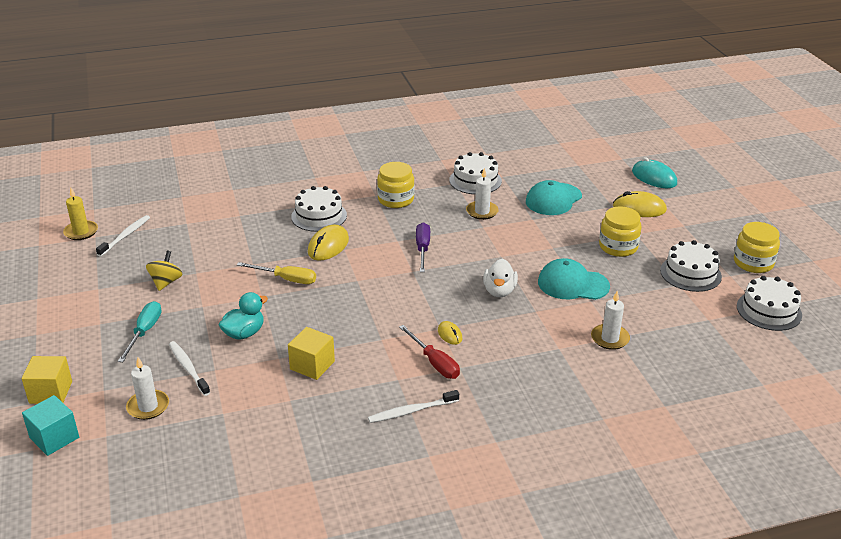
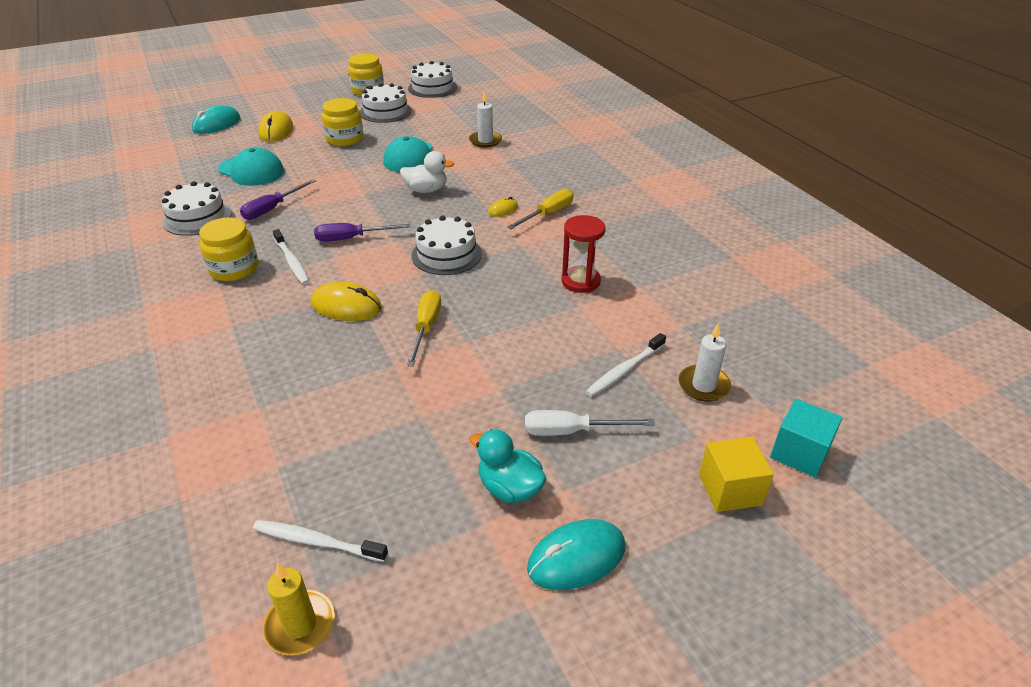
camera: 100 degrees left, 5 degrees up
turquoise screwdriver [118,301,162,362] -> white screwdriver [525,410,655,436]
yellow spinning top [146,251,183,291] -> none
turquoise duck [219,292,268,340] -> turquoise duck moved to [469,429,546,503]
yellow cube [288,327,335,380] -> red hourglass [562,215,606,293]
white cake [291,186,347,232] -> white cake moved to [411,215,482,275]
white toothbrush [368,390,459,423] -> white toothbrush moved to [273,229,310,284]
red screwdriver [399,325,460,379] -> yellow screwdriver [507,189,574,229]
white candle [466,168,499,220] -> purple screwdriver [240,179,316,220]
none -> turquoise mouse [527,519,625,590]

